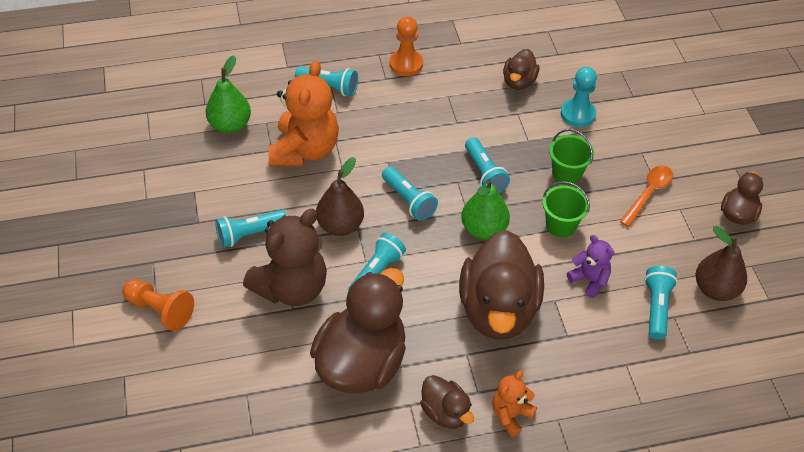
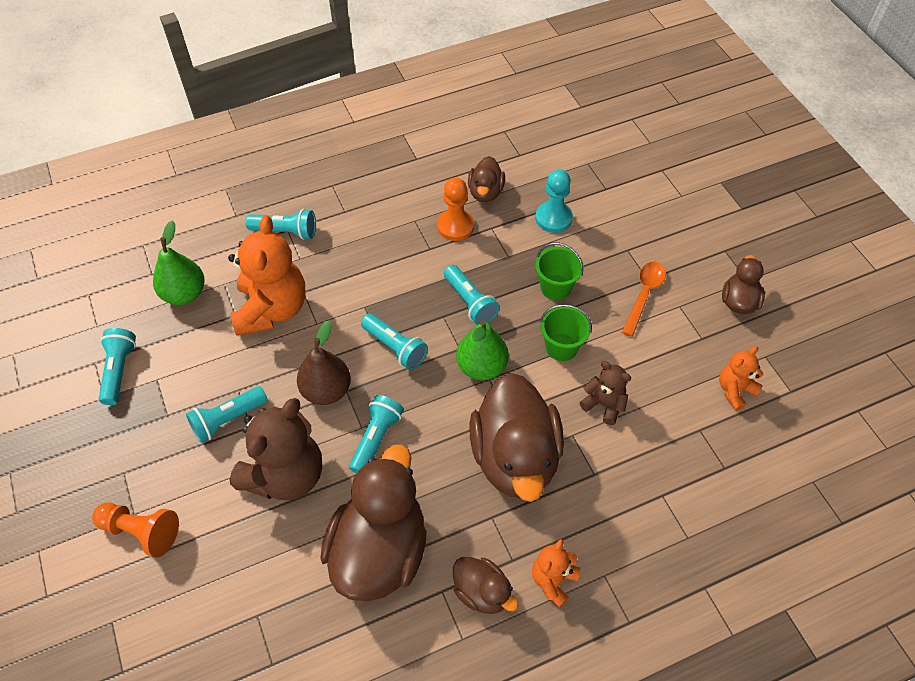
camera: 10 degrees left, 5 degrees up
orange pawn [389,16,423,76] -> orange pawn moved to [437,178,474,241]
purple teddy bear [567,235,615,298] -> brown teddy bear [579,361,631,425]
turquoise flashlight [644,266,678,340] -> turquoise flashlight moved to [99,328,136,405]
brown pear [696,226,747,301] -> orange teddy bear [719,346,763,411]

